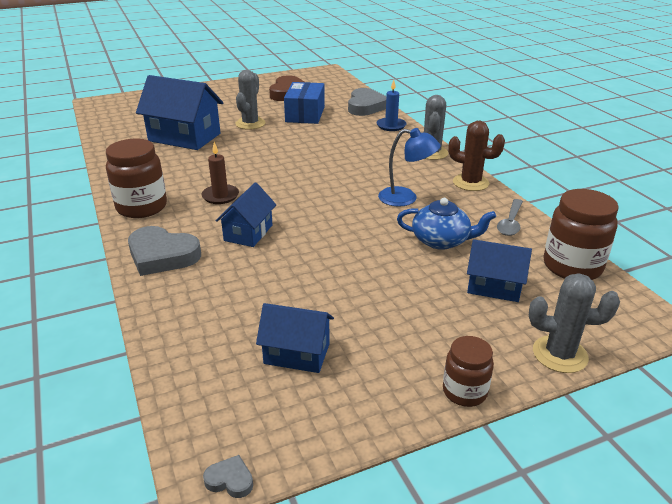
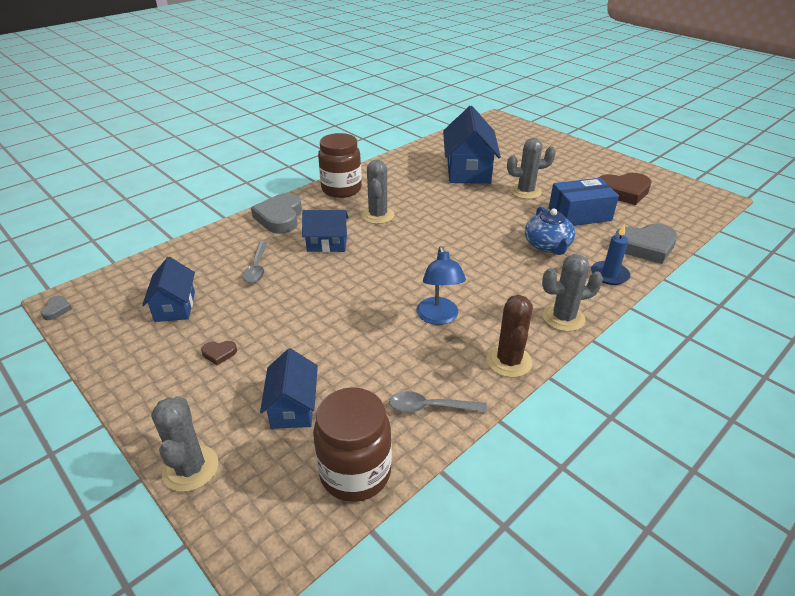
camera: 70 degrees right, 5 degrees up
brown candle [201,142,239,204] -> grey cactus [362,159,395,224]
blue teapot [397,198,496,250] -> blue teapot moved to [525,206,575,255]
brown jar [443,336,494,407] -> none
none -> brown heart [201,341,237,365]
none -> grey spoon [242,242,267,283]

